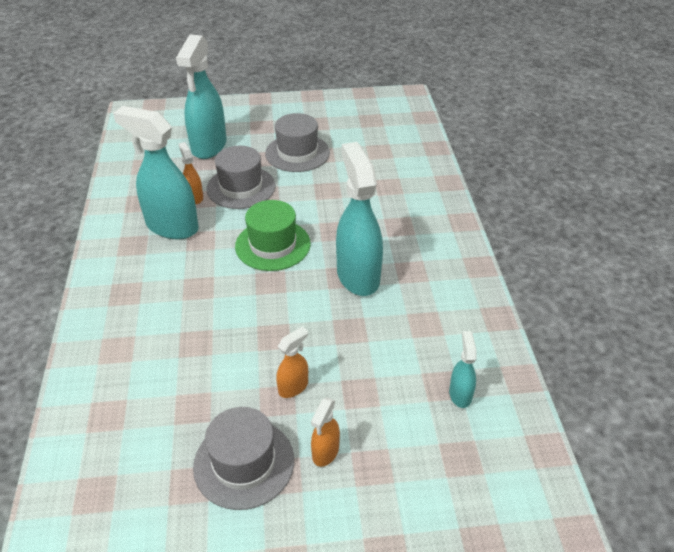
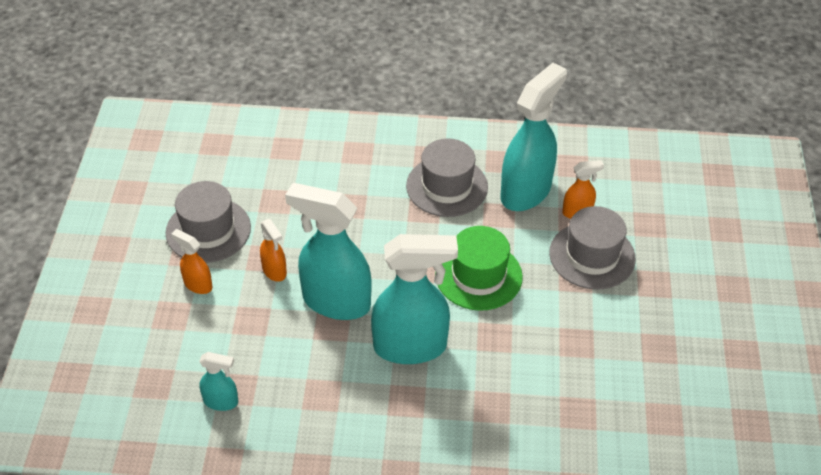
camera: 100 degrees right, 5 degrees up
turquoise spray bottle [176,34,227,159] -> turquoise spray bottle moved to [285,183,372,320]
grey hat [265,113,330,172] -> grey hat moved to [406,138,488,217]

